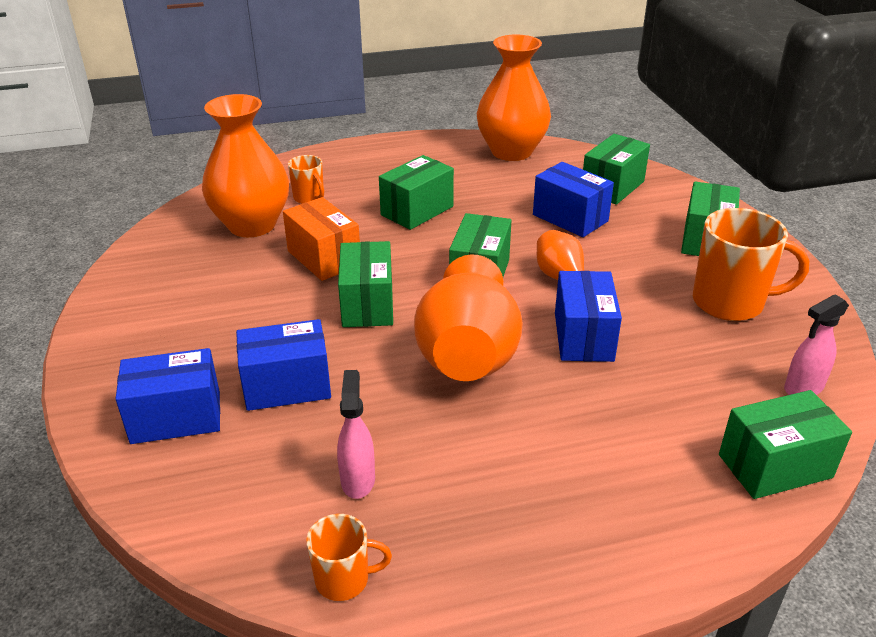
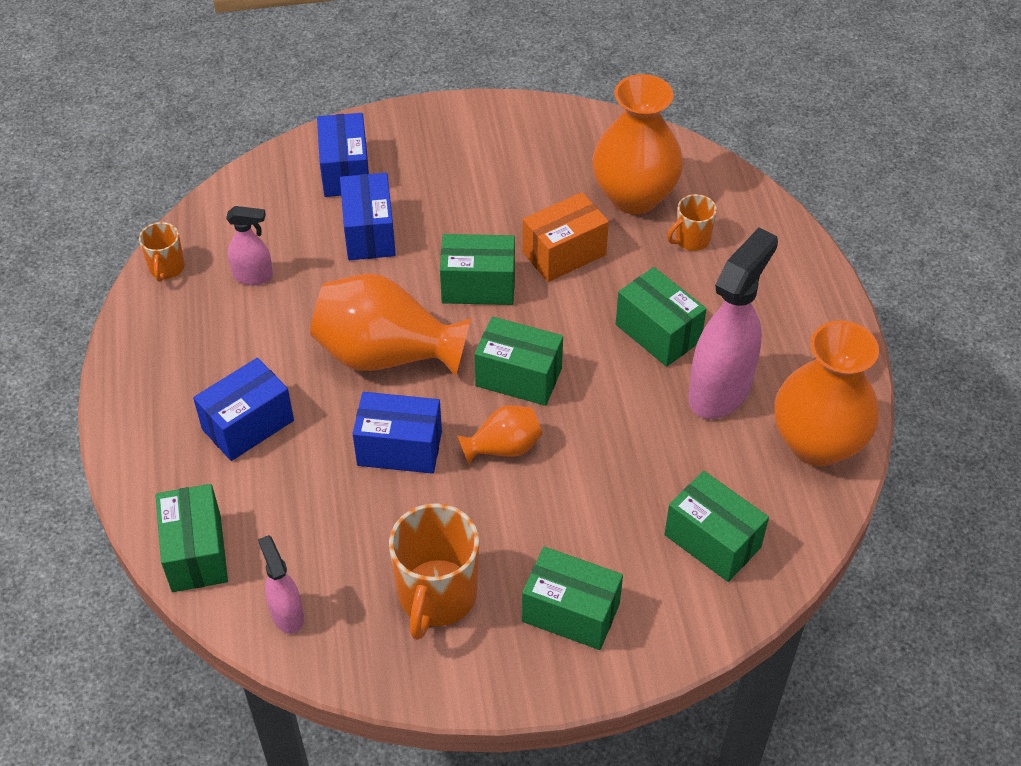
camera: 95 degrees right, 15 degrees up
blue box [533,162,614,237] -> blue box moved to [193,358,294,461]
none -> pink spray bottle [688,228,778,419]

